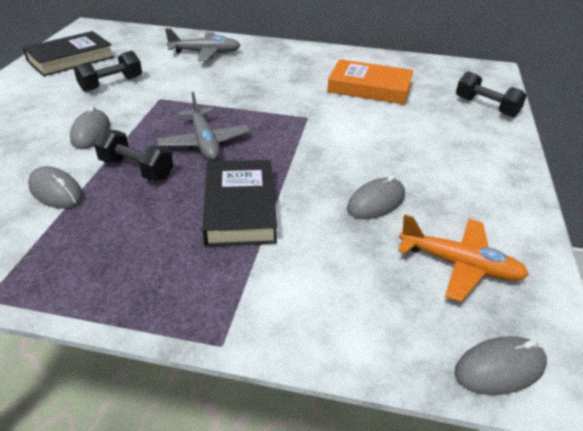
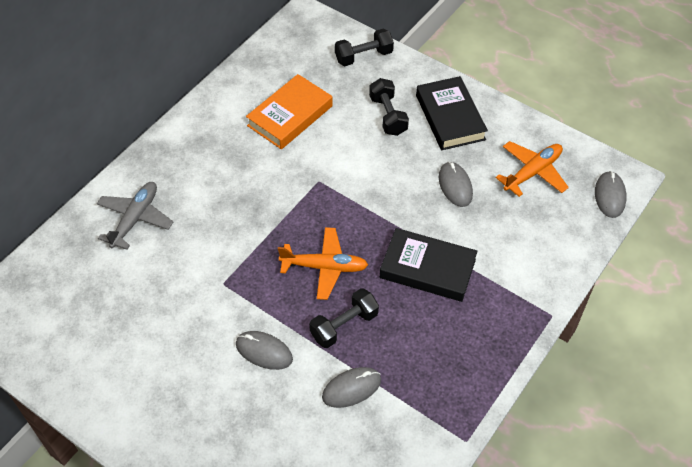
camera: 65 degrees left, 15 degrees up
black book [23,31,114,76] -> black book moved to [416,76,488,150]
black dumbbell [74,51,142,92] -> black dumbbell moved to [369,78,409,136]
grey plane [157,92,250,161] -> orange plane [278,227,368,300]

